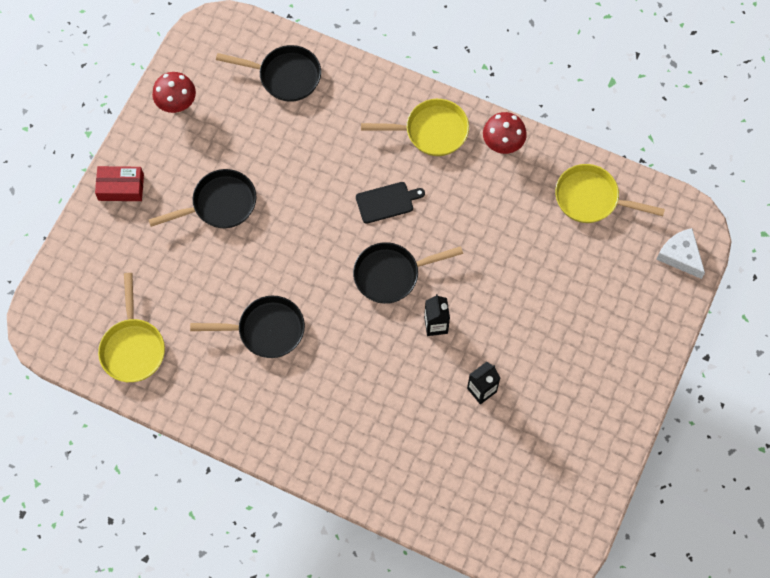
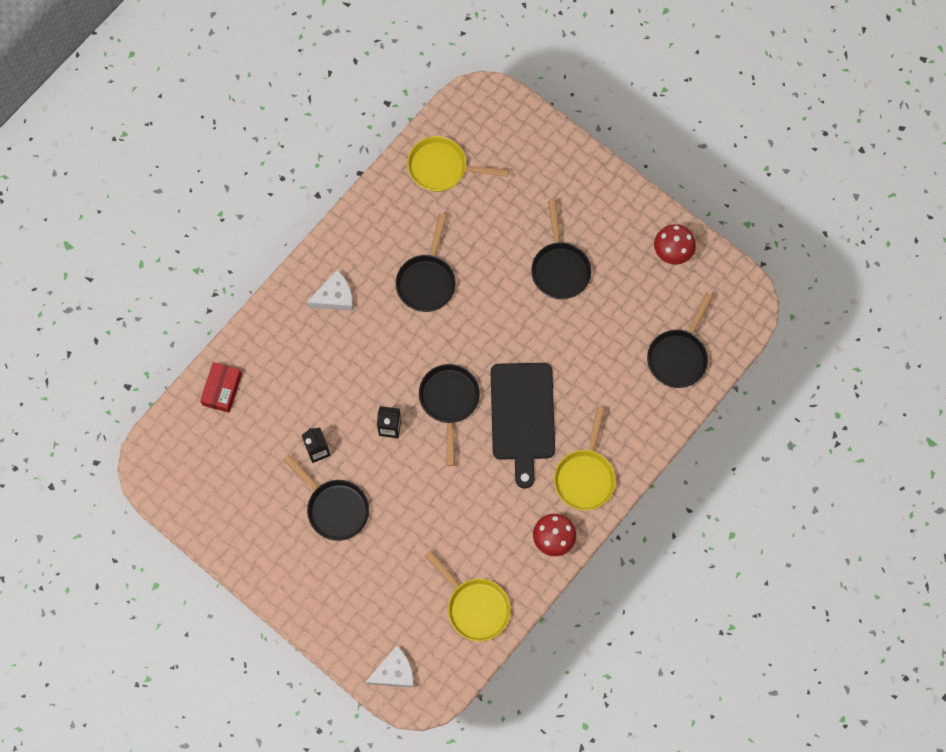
camera: 105 degrees right, 5 degrees up
red box [95,166,144,201] -> red box moved to [200,362,242,413]
black cutting board [356,182,425,224] -> black cutting board [491,363,555,489], size x1.95
yellow pan [555,164,665,223] -> yellow pan turned 105 degrees clockwise [425,550,511,641]
none -> black pan [283,454,369,541]
none -> white cheese [307,270,353,311]

